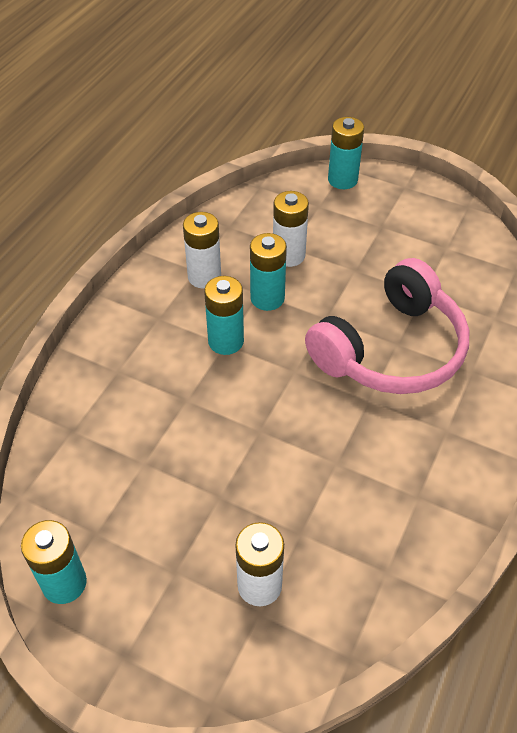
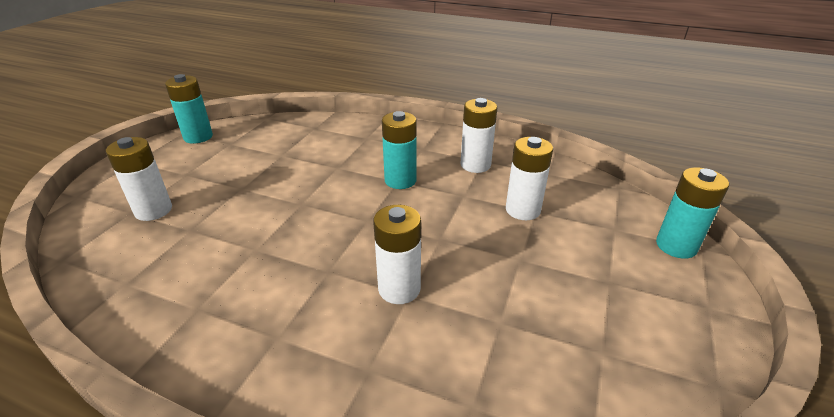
camera: 85 degrees right, 15 degrees down
turquoise battery [250,233,287,311] -> none
pink headphones [305,258,469,394] -> white battery [373,205,421,304]

